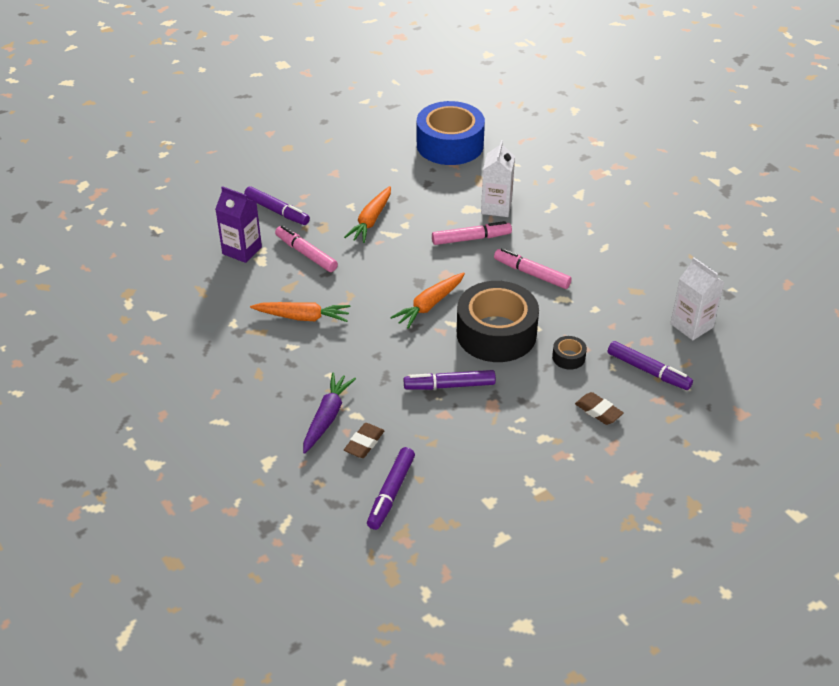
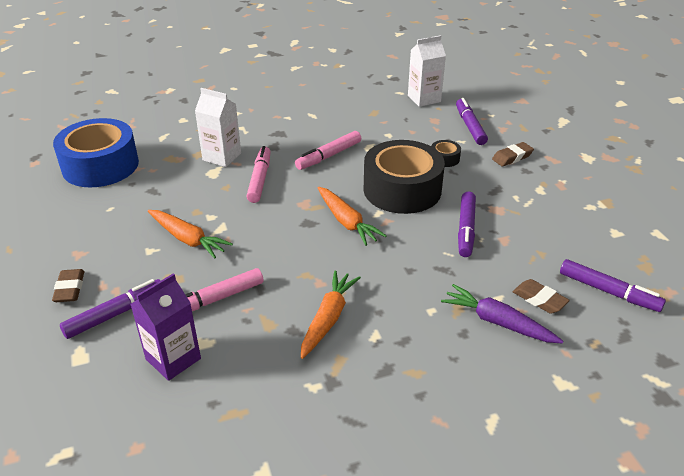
camera: 75 degrees left, 5 degrees down
purple marker [608,341,693,390] -> purple marker turned 60 degrees counterclockwise [456,98,488,145]
none -> brown eraser [52,269,84,302]

